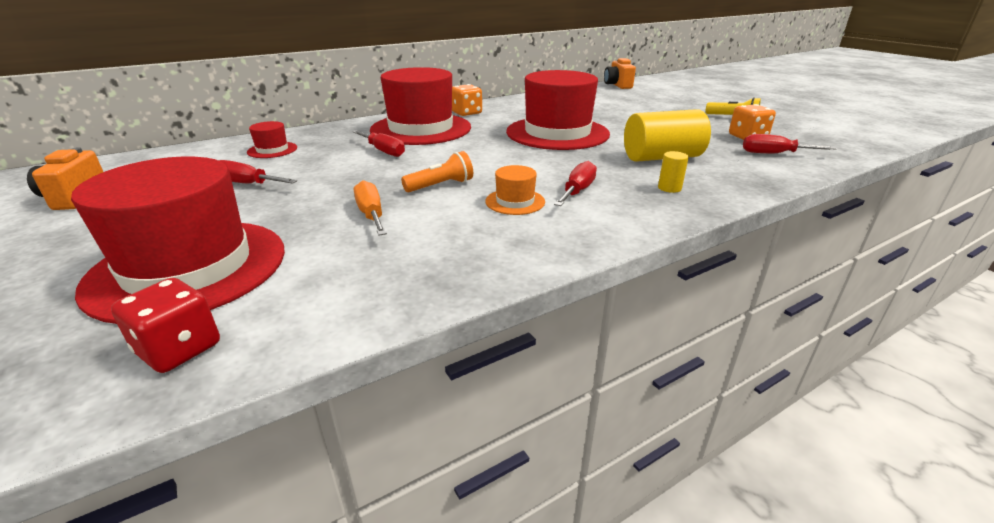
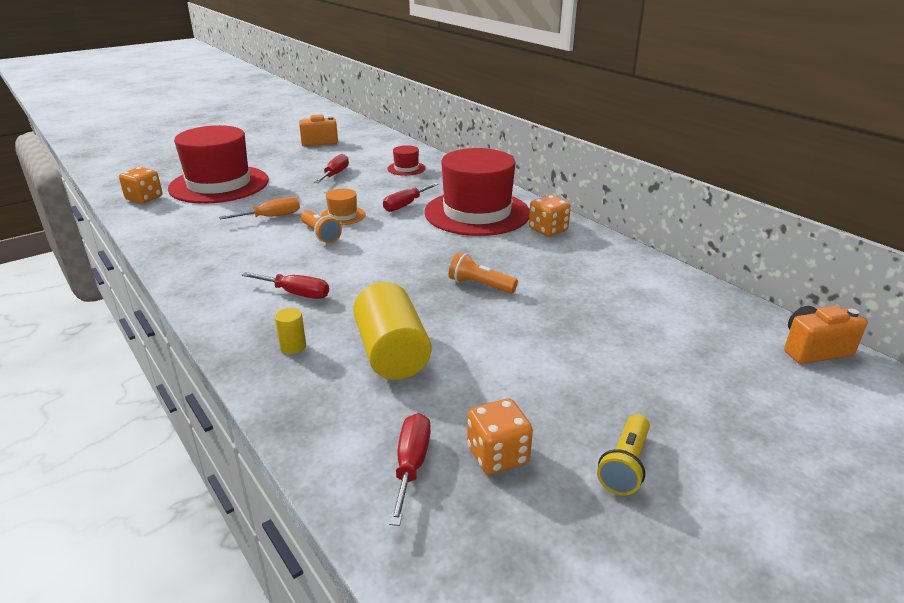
camera: 85 degrees right, 0 degrees up
red dice [111,278,220,373] -> orange dice [119,167,162,204]
orange hat [486,165,545,215] -> orange hat moved to [321,189,366,225]
red hat [506,70,610,150] -> orange flashlight [449,252,518,294]

